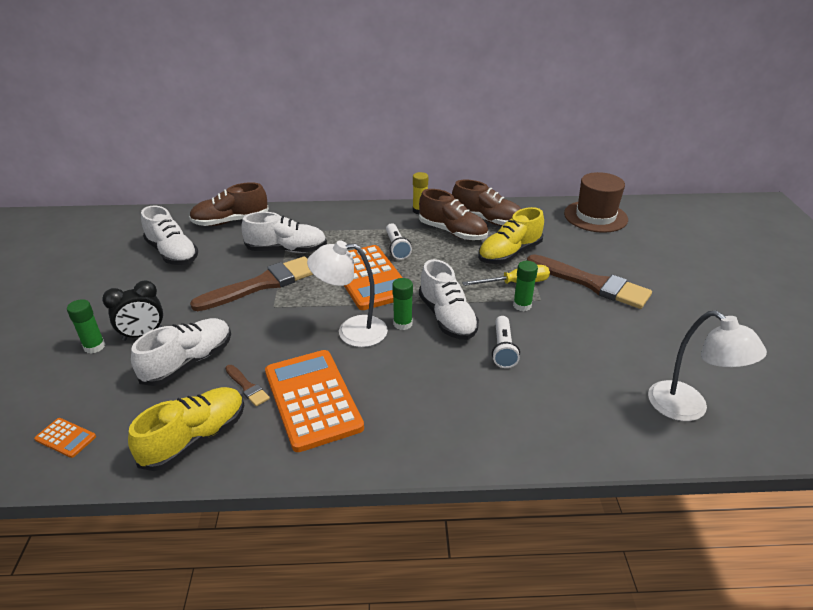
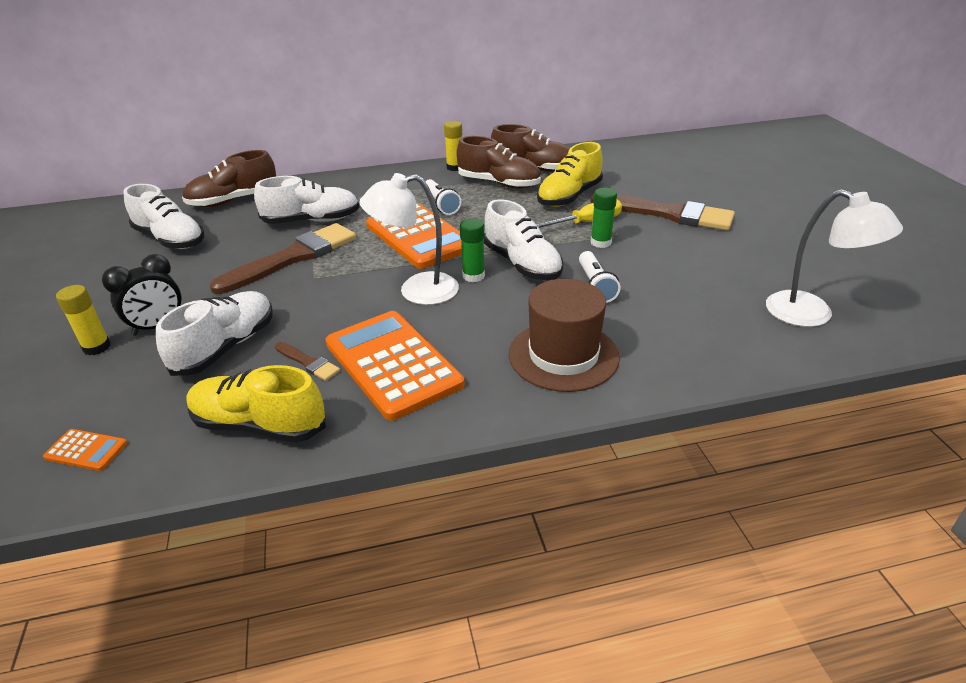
camera: 10 degrees left, 0 degrees up
green glue stick [67,299,105,353] -> yellow glue stick [56,285,111,355]
yellow shoe [128,387,244,471] -> yellow shoe turned 105 degrees counterclockwise [187,365,326,443]
brown hat [564,172,628,233] -> brown hat moved to [509,279,620,392]

